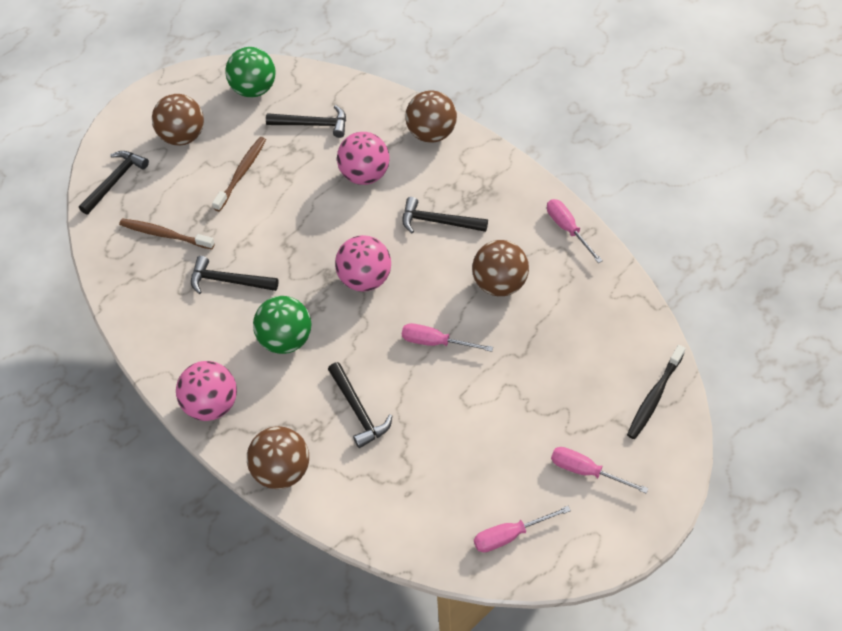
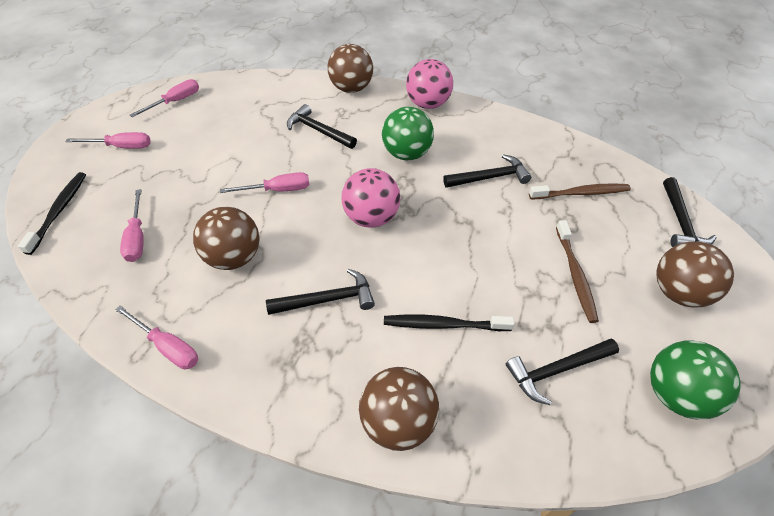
camera: 150 degrees right, 5 degrees down
pink ball [337,132,390,185] -> black toothbrush [384,315,514,331]
none -> pink screwdriver [120,189,144,262]

